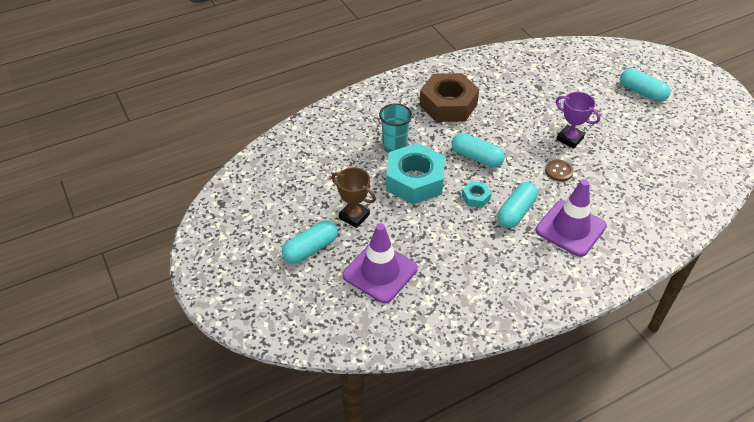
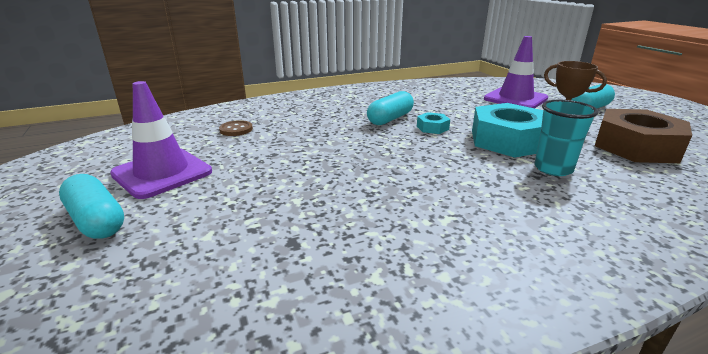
camera: 175 degrees left, 20 degrees down
brown nut [420,73,479,122] -> brown nut moved to [595,109,692,163]
turquoise capsule [452,133,505,167] -> none
purple traffic cone [536,179,607,257] -> purple traffic cone moved to [110,81,212,199]
brown button [545,160,574,182] -> brown button moved to [219,120,253,136]
purple trophy [556,92,600,148] -> none

